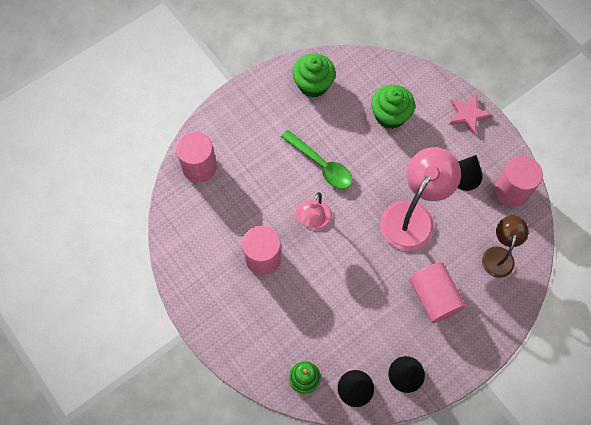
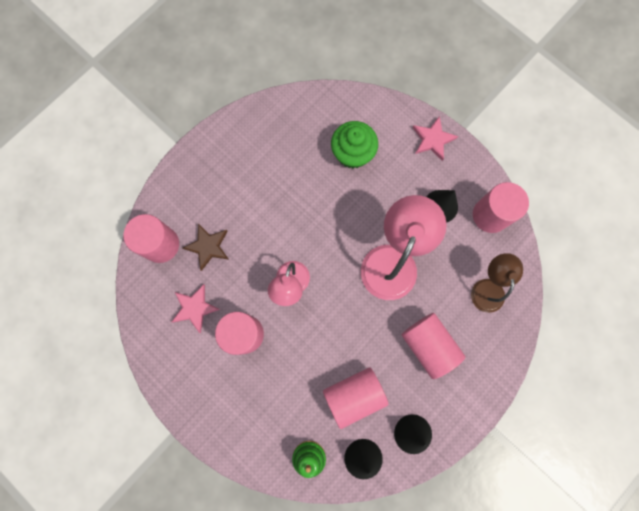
camera: 10 degrees left, 10 degrees up
green spoon [281,130,352,189] -> none
green cupcake [292,53,336,98] -> none
none -> pink star [172,284,220,333]
none -> brown star [183,224,229,271]
none -> pink cylinder [323,368,389,429]

